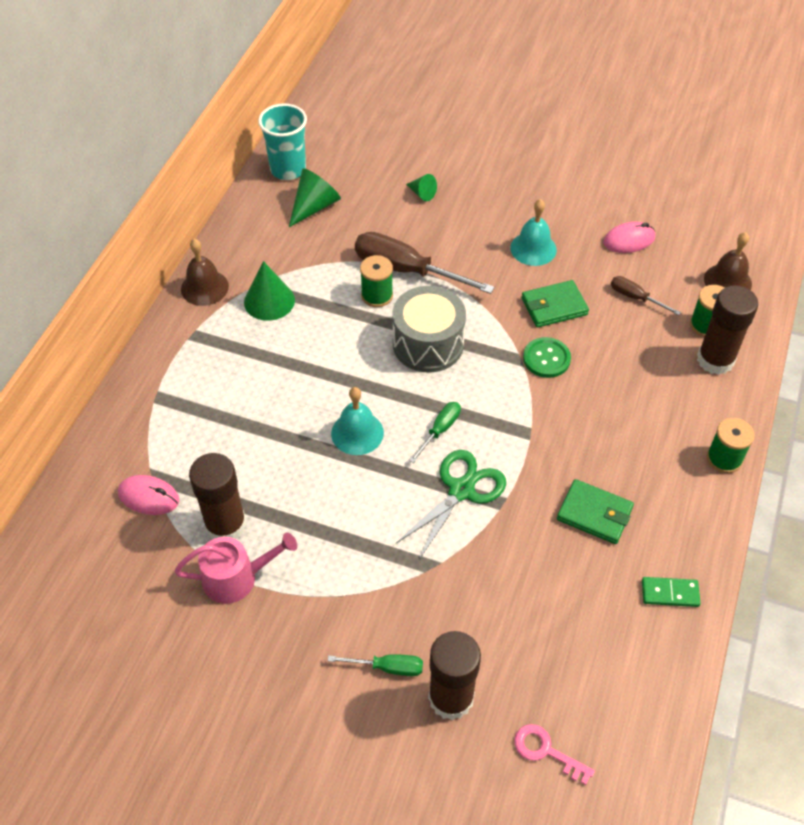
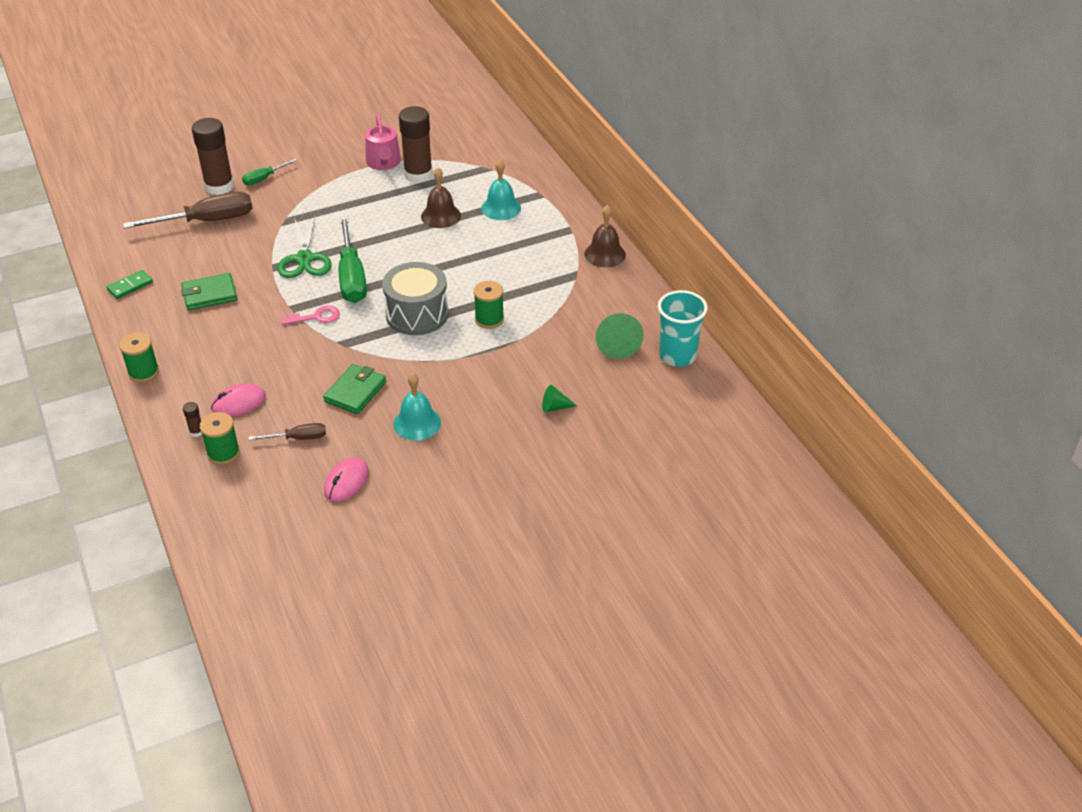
camera: 135 degrees right, 10 degrees down
pink mouse [118,475,179,515] -> pink mouse moved to [211,383,266,416]
pink watering can [174,533,297,604] -> pink watering can turned 45 degrees counterclockwise [365,113,401,170]
green cone [244,261,295,321] -> none
turquoise bell [331,387,384,455] -> turquoise bell moved to [481,160,521,220]
brown screwdriver [355,232,495,294] -> brown screwdriver moved to [123,192,253,229]
green screwdriver [409,402,461,463] -> green screwdriver [339,216,367,303], size x1.99
pink key [514,724,595,785] -> pink key moved to [281,305,340,325]
green button [523,337,571,378] -> none
brown glue stick [697,285,758,375] -> brown glue stick [183,402,202,437], size x0.40
brown bell [704,232,752,290] -> brown bell moved to [421,167,461,228]

